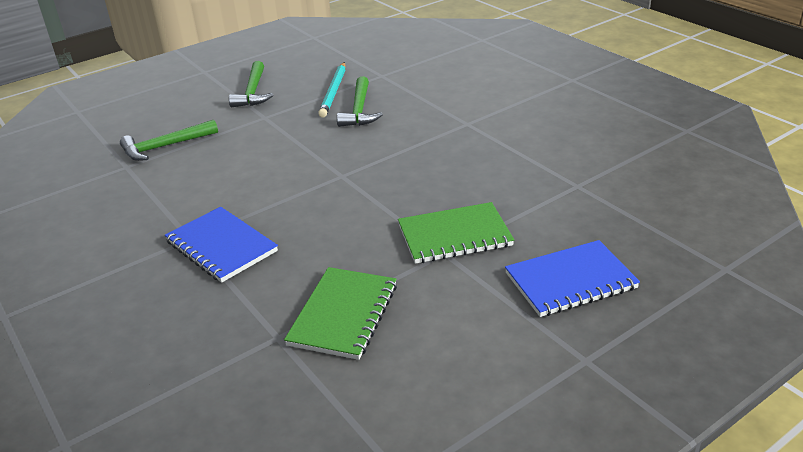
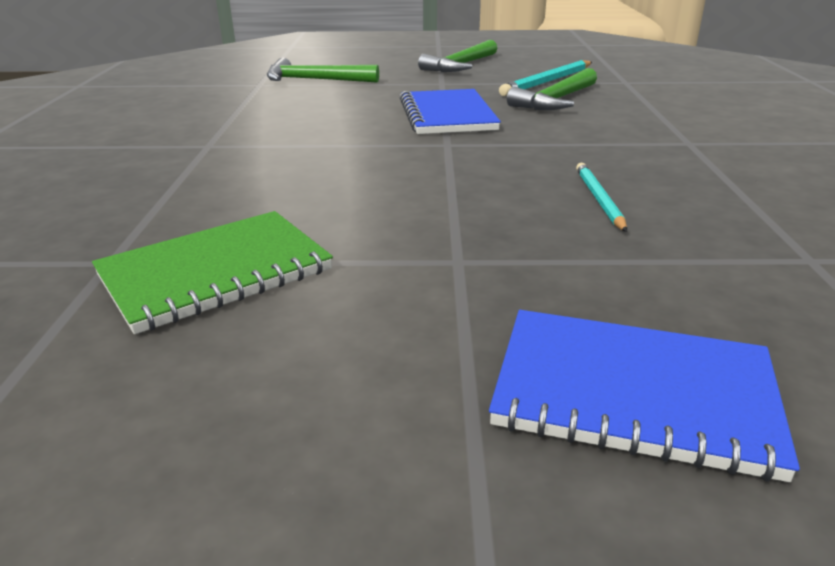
camera: 35 degrees right, 5 degrees down
blue notebook [165,207,278,283] -> blue notebook moved to [400,89,501,134]
green notebook [398,202,514,264] -> none
none -> turquoise pencil [576,163,627,232]

